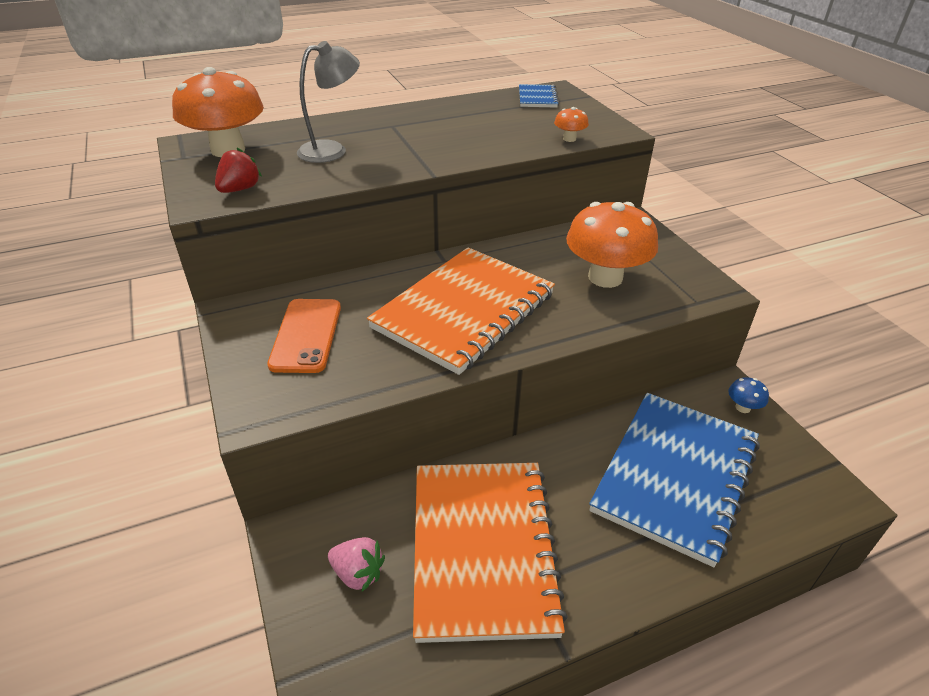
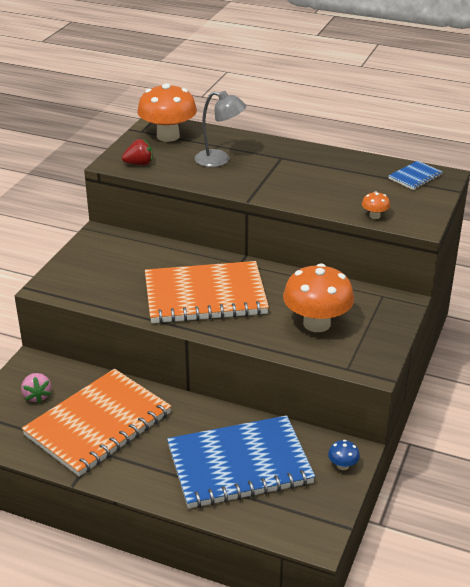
camera: 45 degrees right, 5 degrees down
orange phone [267,299,341,373] -> none

